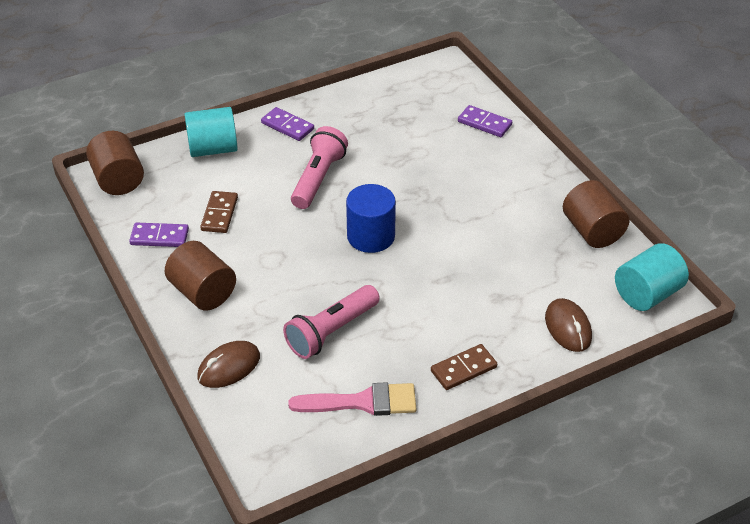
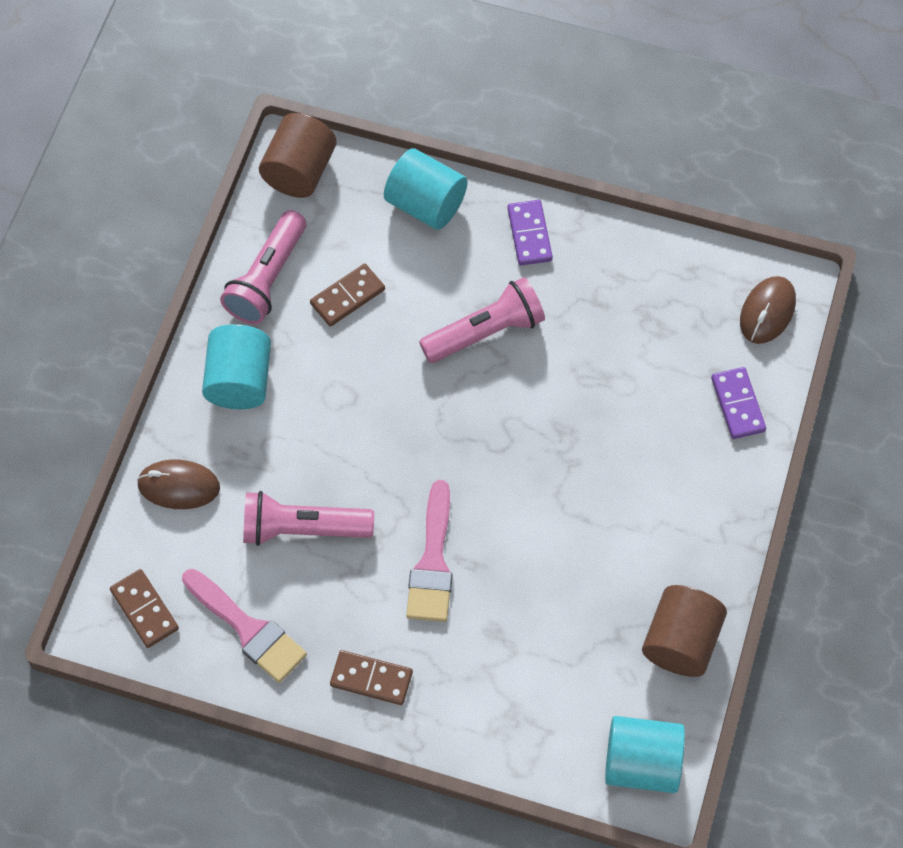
camera: 45 degrees right, 20 degrees up
purple domino [129,222,189,247] -> pink flashlight [220,210,306,324]
brown cylinder [165,241,236,311] -> turquoise cylinder [202,324,271,409]
blue cylinder [346,184,396,253] -> none
brown mouse [545,298,592,352] -> brown mouse moved to [740,276,796,344]
none -> brown domino [110,569,179,648]
none -> pink brush [406,480,453,622]

